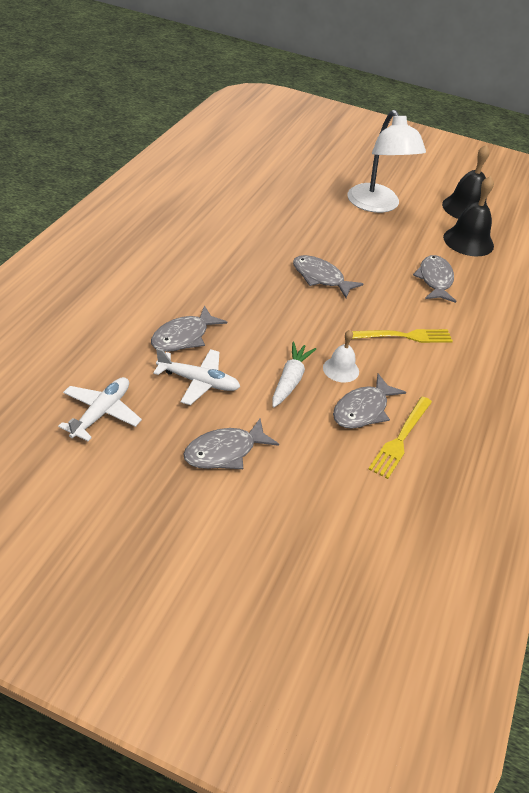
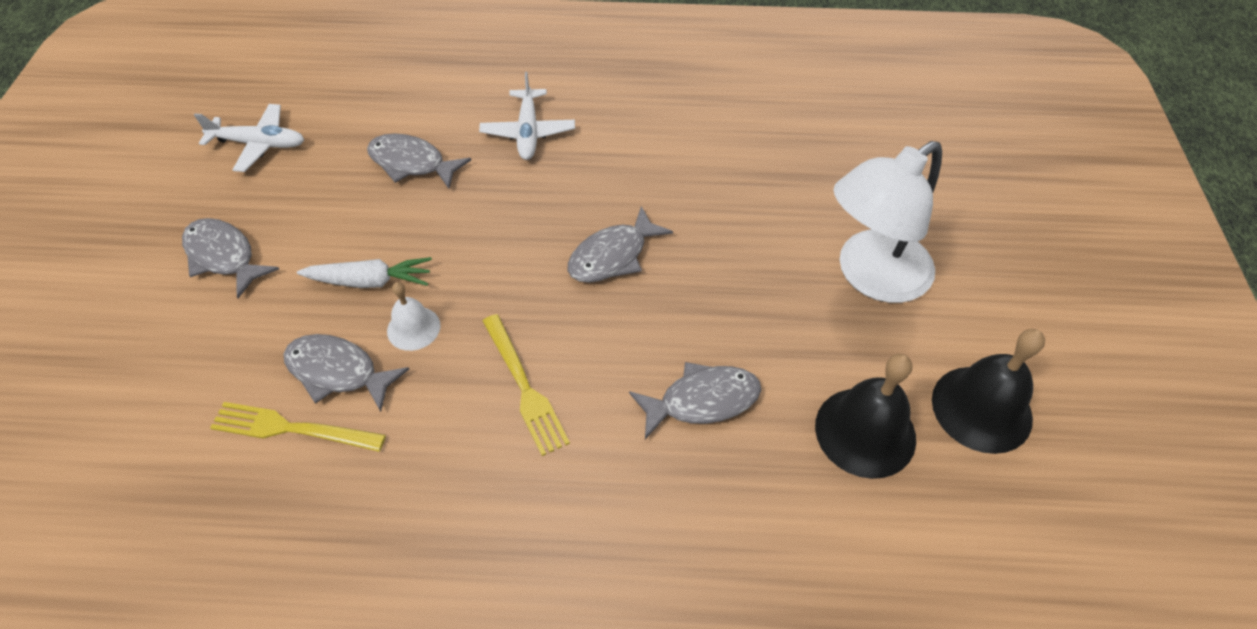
camera: 75 degrees right, 10 degrees up
white plane [153,348,240,405] -> white plane moved to [479,72,575,160]
grey fish [293,255,363,298] -> grey fish turned 150 degrees counterclockwise [568,206,673,283]

